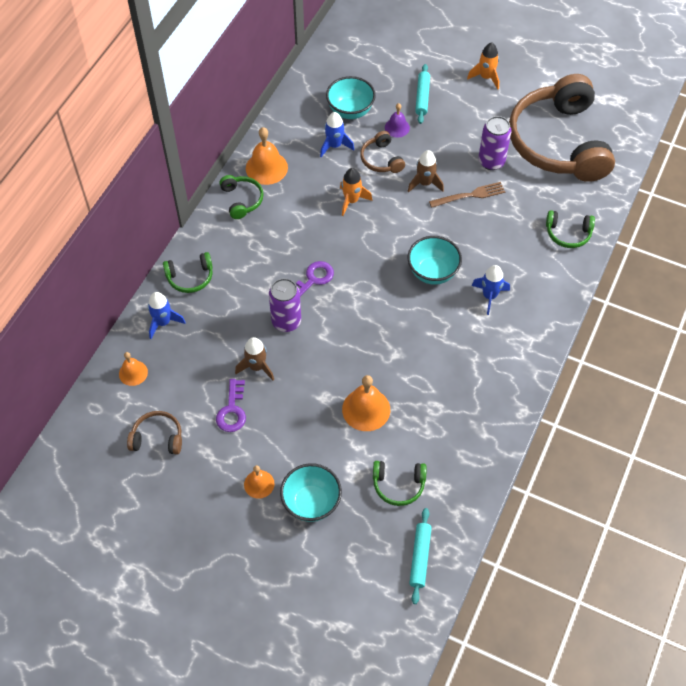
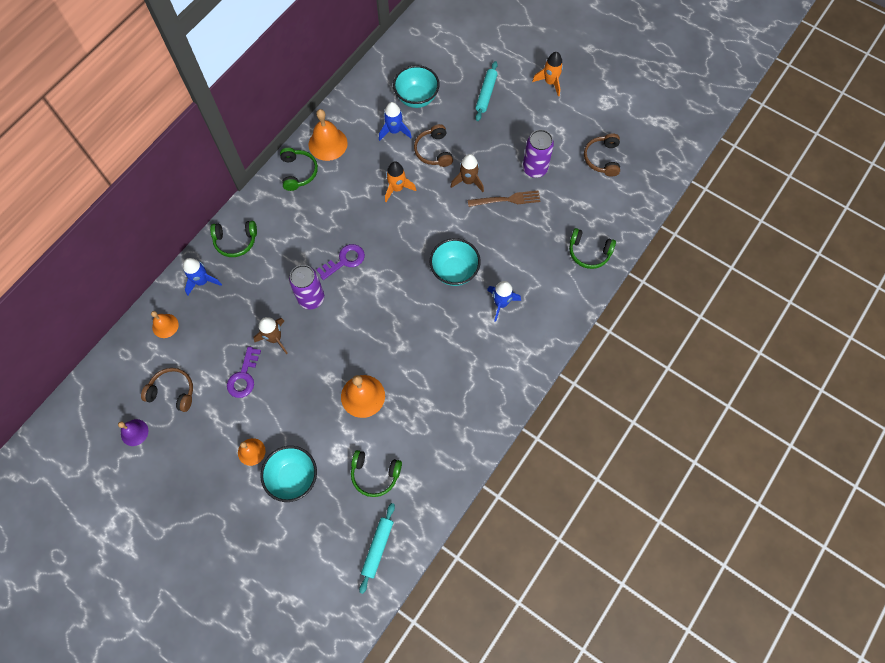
camera: 10 degrees right, 10 degrees up
purple bell [385,103,410,138] -> purple bell moved to [118,419,148,446]
brown headphones [509,74,615,182] -> brown headphones [584,133,620,177], size x0.40

